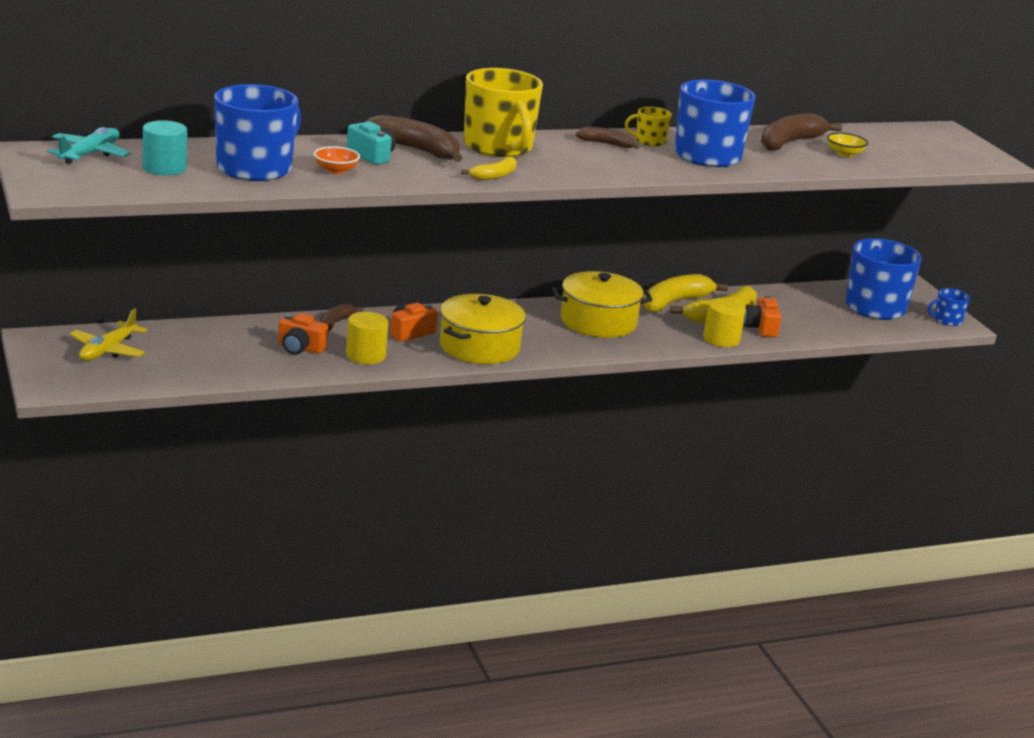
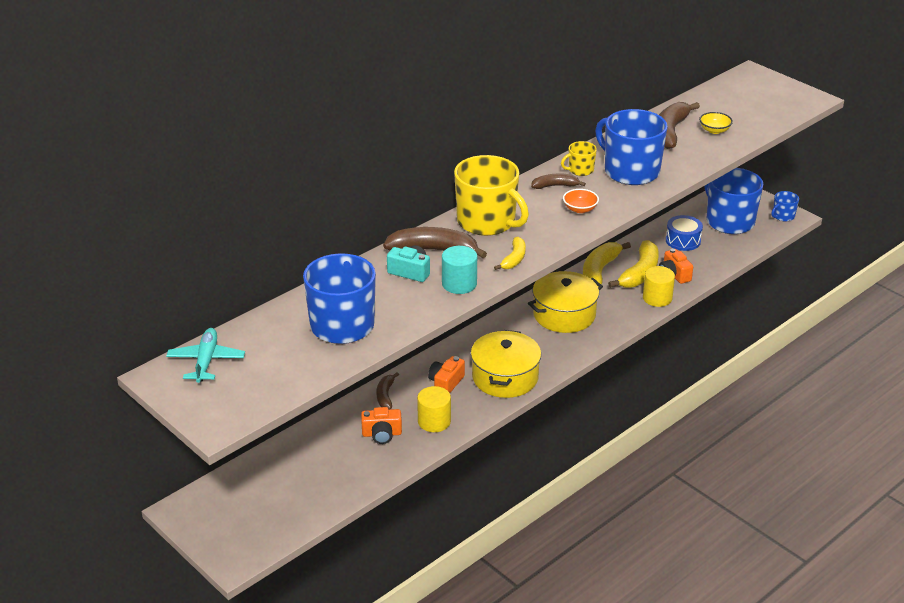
camera: 20 degrees left, 10 degrees up
yellow plane [70,309,147,361] -> none
turquoise cylinder [143,120,187,176] -> turquoise cylinder moved to [442,246,477,294]
orange bowl [314,146,360,174] -> orange bowl moved to [563,189,599,213]
none -> blue drum [666,215,703,251]

